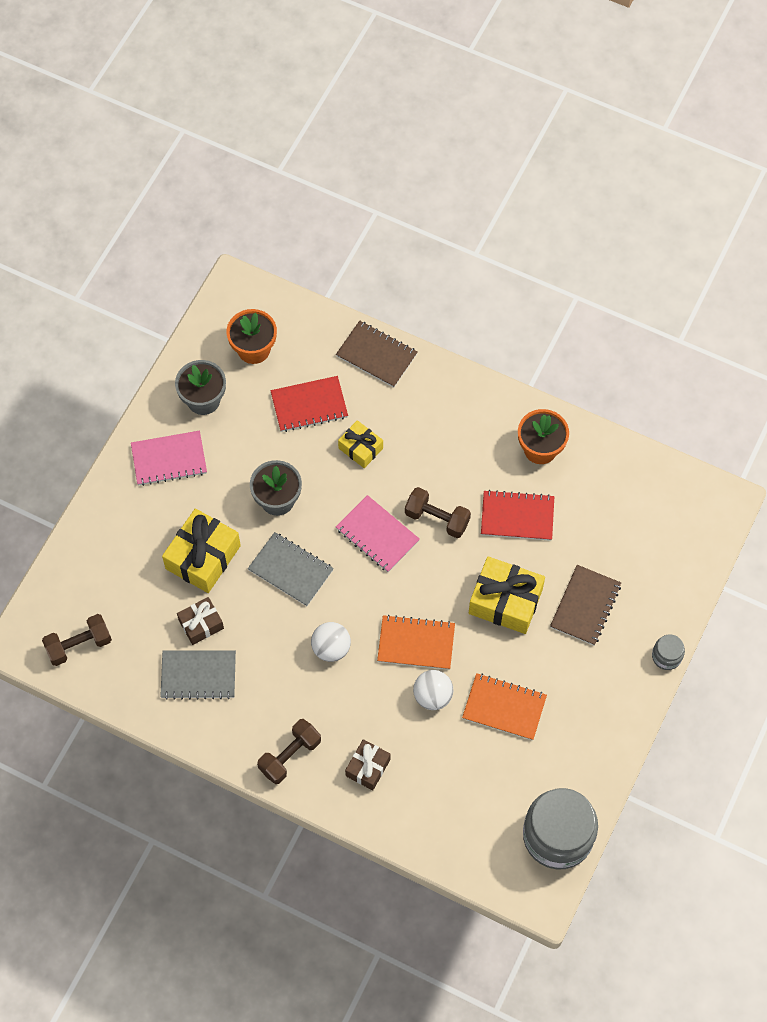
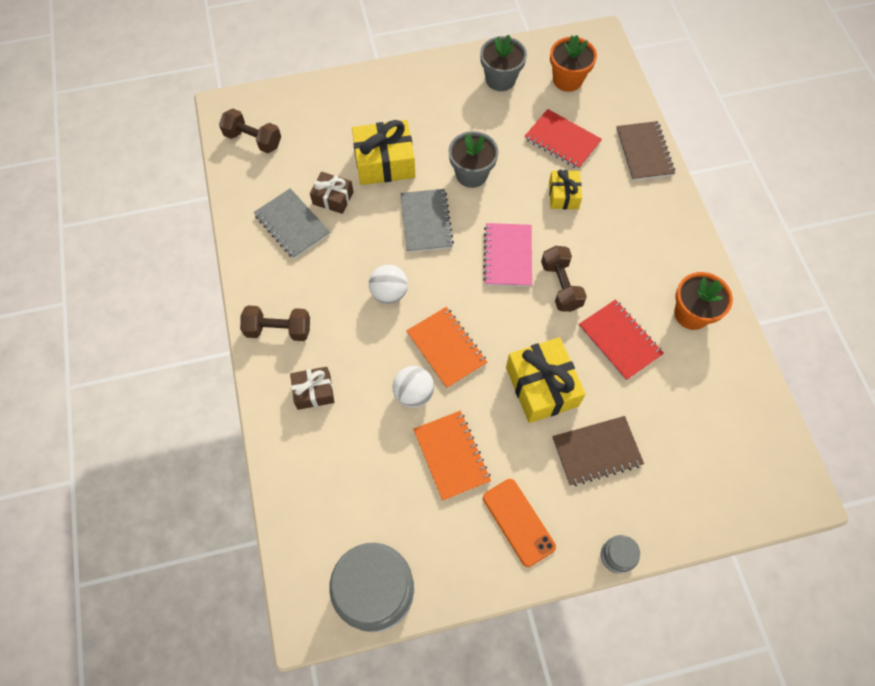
camera: 50 degrees right, 0 degrees up
pink notebook [131,431,207,486] -> none
none -> orange phone [483,479,556,567]

